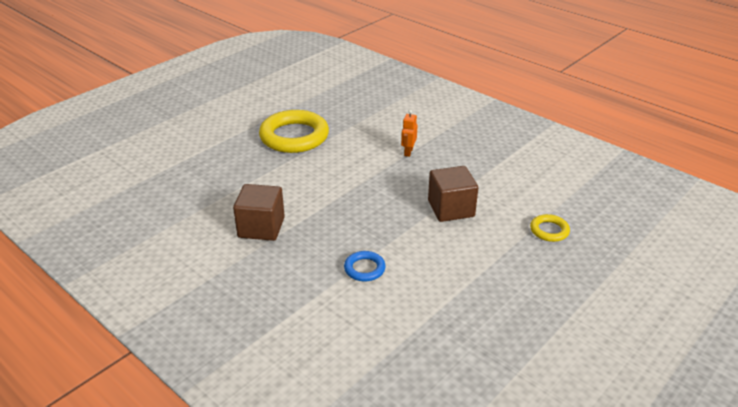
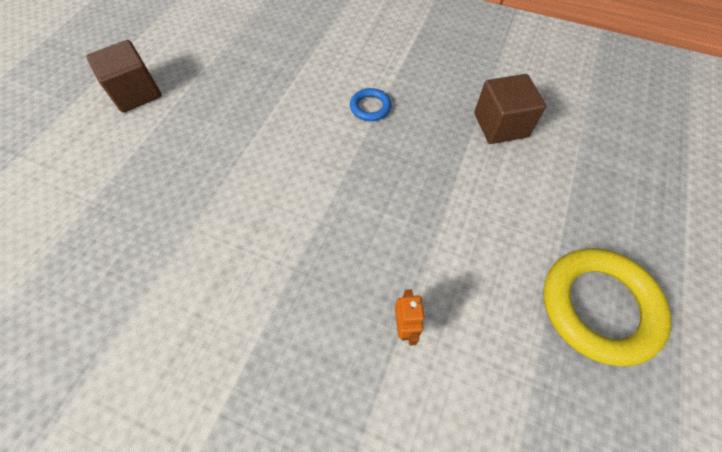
camera: 160 degrees right, 25 degrees up
brown cube [428,166,478,222] -> brown cube moved to [87,40,162,113]
yellow ring [530,214,570,242] -> none

